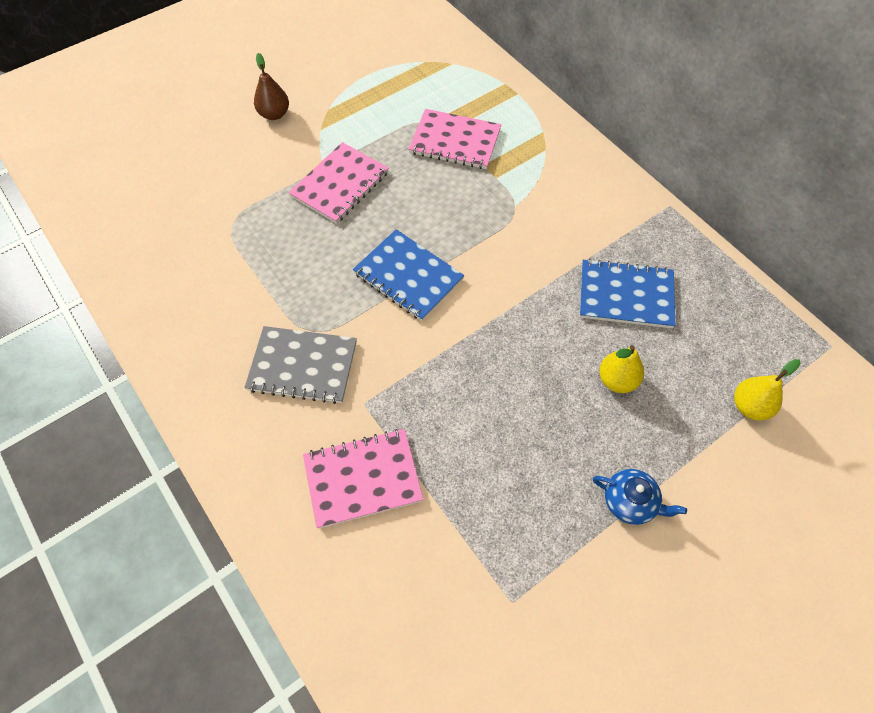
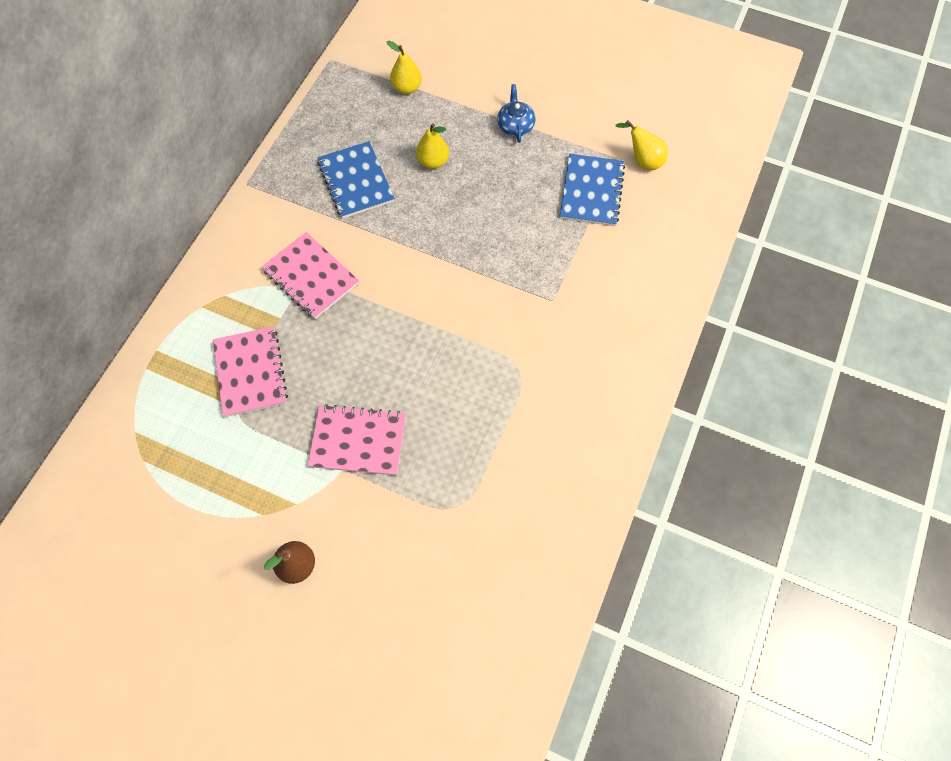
camera: 120 degrees left, 5 degrees up
grey notebook [244,326,357,404] -> none
pink notebook [303,429,423,529] -> pink notebook moved to [262,232,359,319]
blue notebook [353,229,464,321] -> blue notebook moved to [560,154,625,226]
none -> yellow pear [616,120,668,170]

